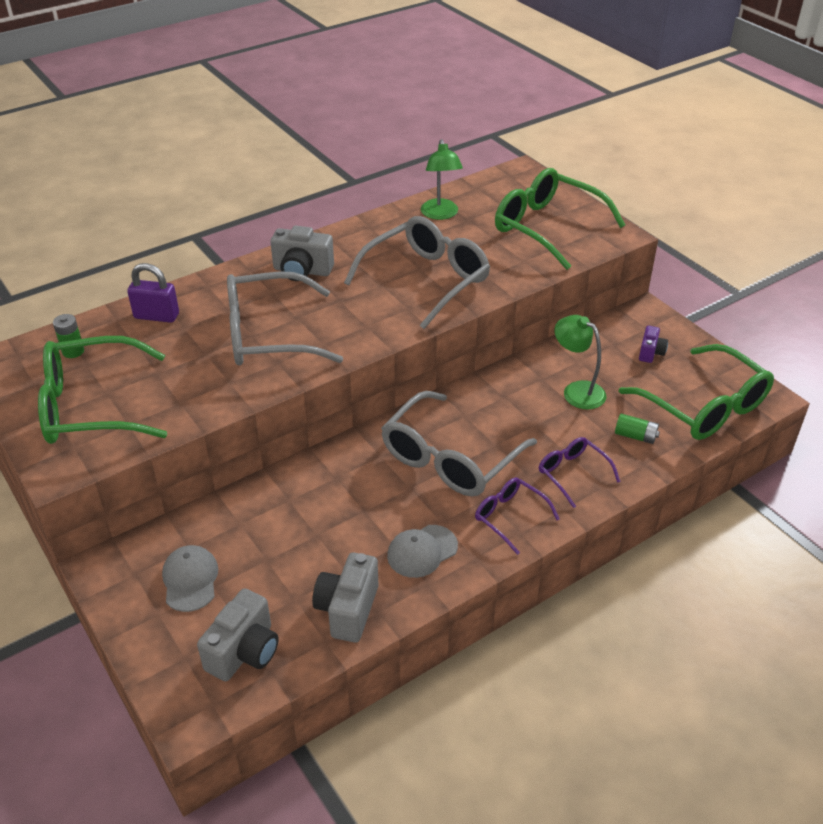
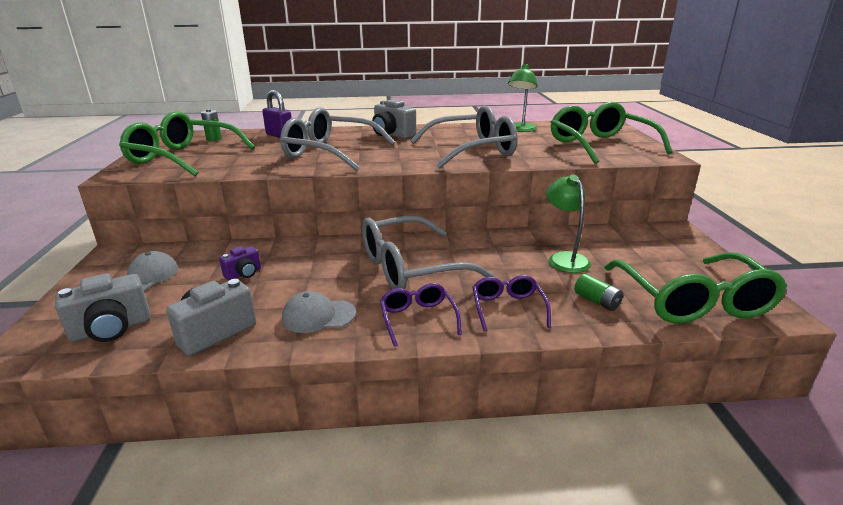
camera: 30 degrees right, 15 degrees down
purple camera [639,326,668,363] -> purple camera moved to [219,246,261,280]

